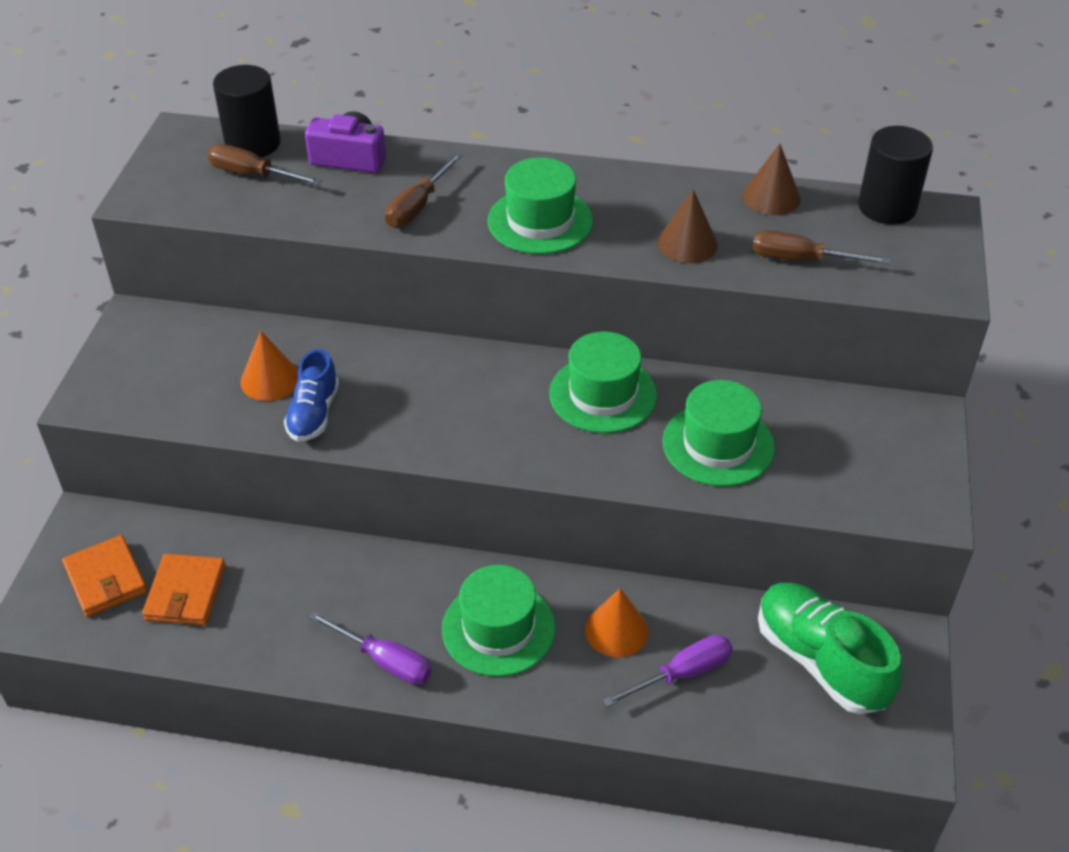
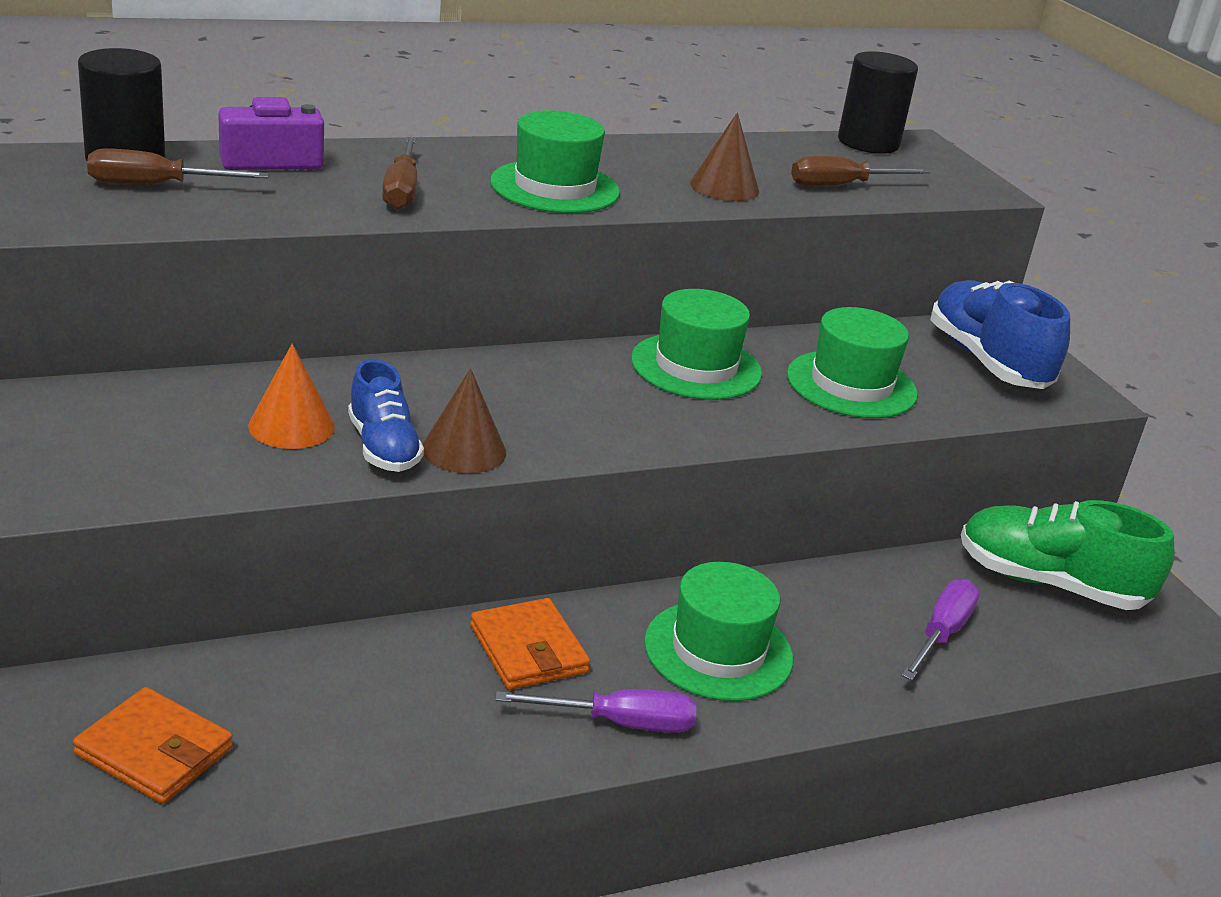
camera: 35 degrees left, 15 degrees down
orange wallet [142,554,226,625] -> orange wallet moved to [470,598,590,690]
orange cone [585,588,649,658] -> none
brown cone [742,144,801,215] -> brown cone moved to [422,368,506,474]
none -> blue shoe [930,280,1070,389]

